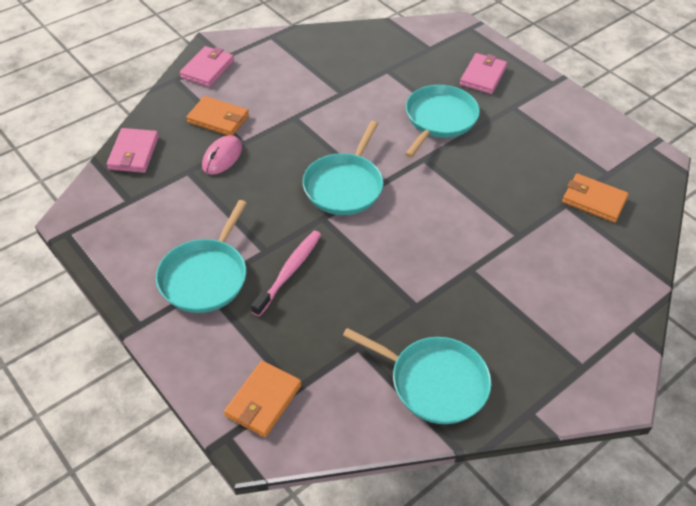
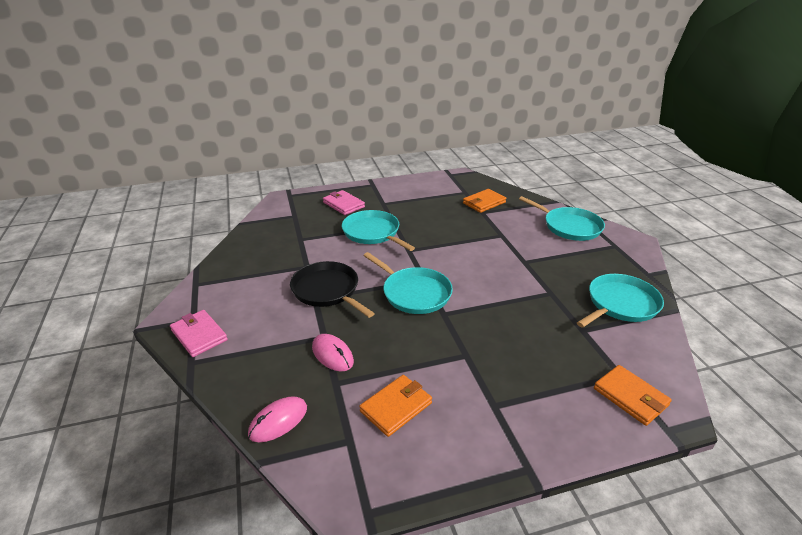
camera: 65 degrees left, 15 degrees down
pink wallet [107,128,159,173] -> pink mouse [248,396,307,442]
turquoise pan [156,200,247,313] -> turquoise pan moved to [519,196,605,241]
orange wallet [186,96,249,135] -> orange wallet moved to [359,375,432,437]
pink toothbrush [251,231,321,316] -> none
none -> black pan [290,261,375,318]

